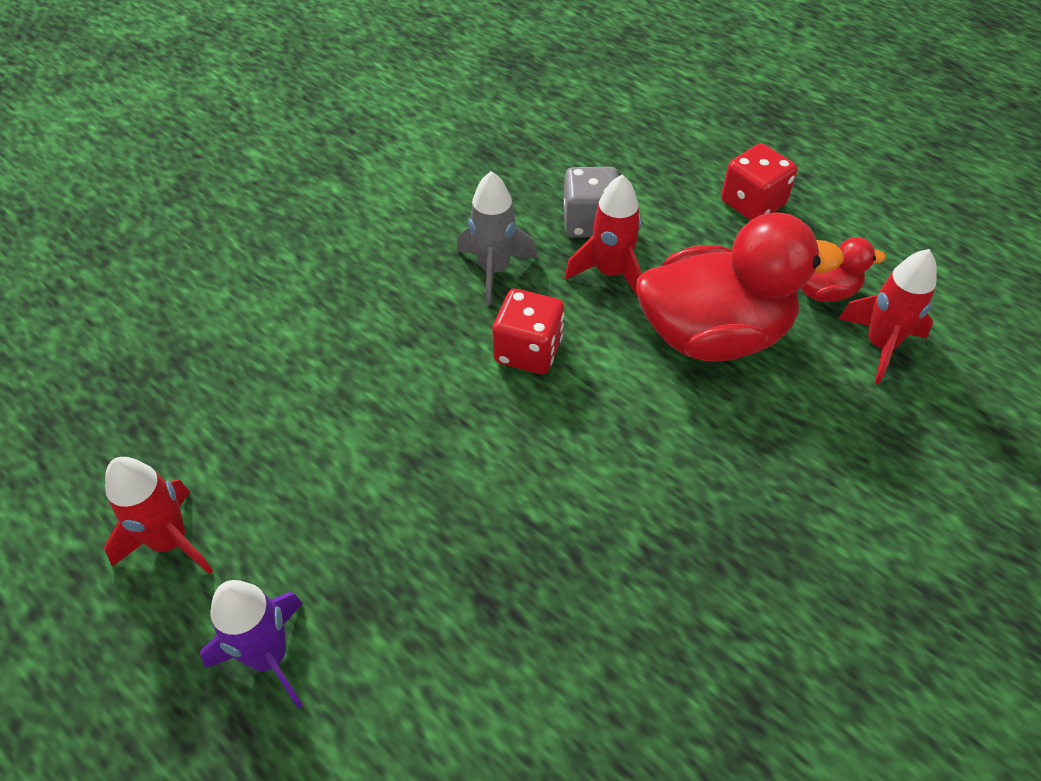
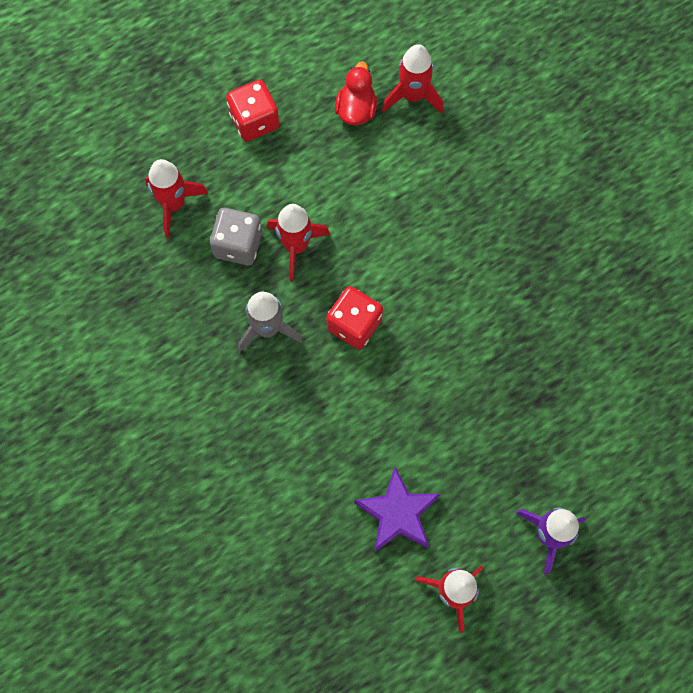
camera: 75 degrees left, 20 degrees up
red duck [636,213,844,362] -> none
none -> red rocket [145,159,208,238]
none -> purple star [354,467,440,552]

